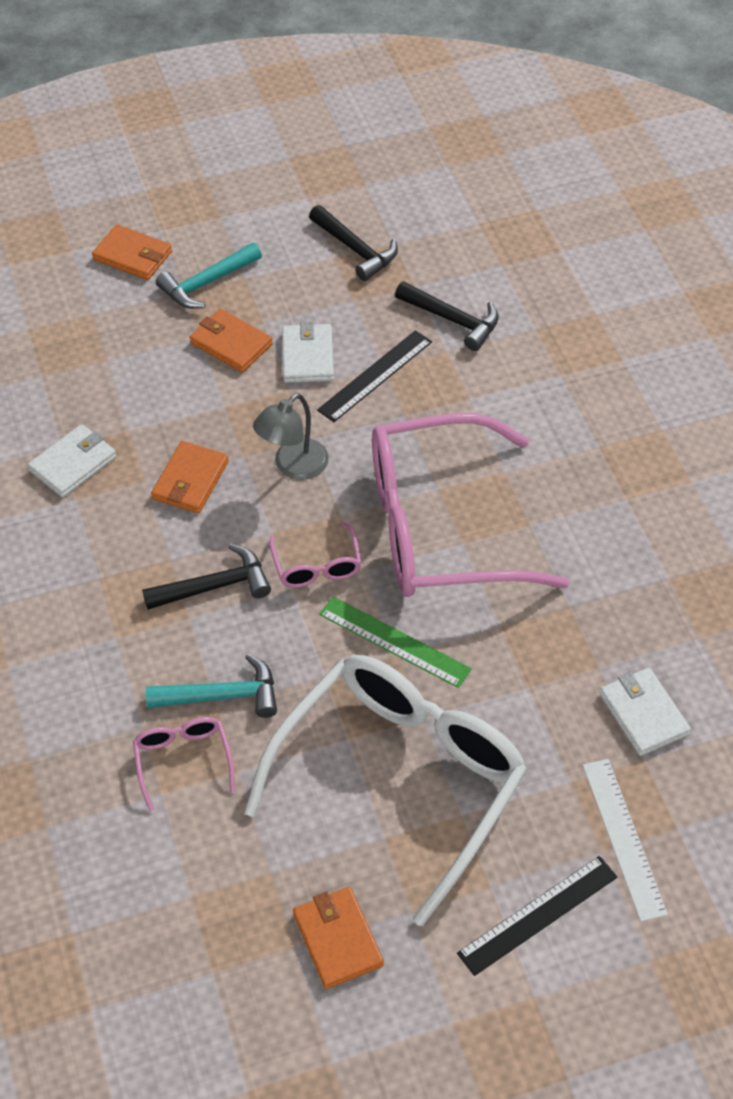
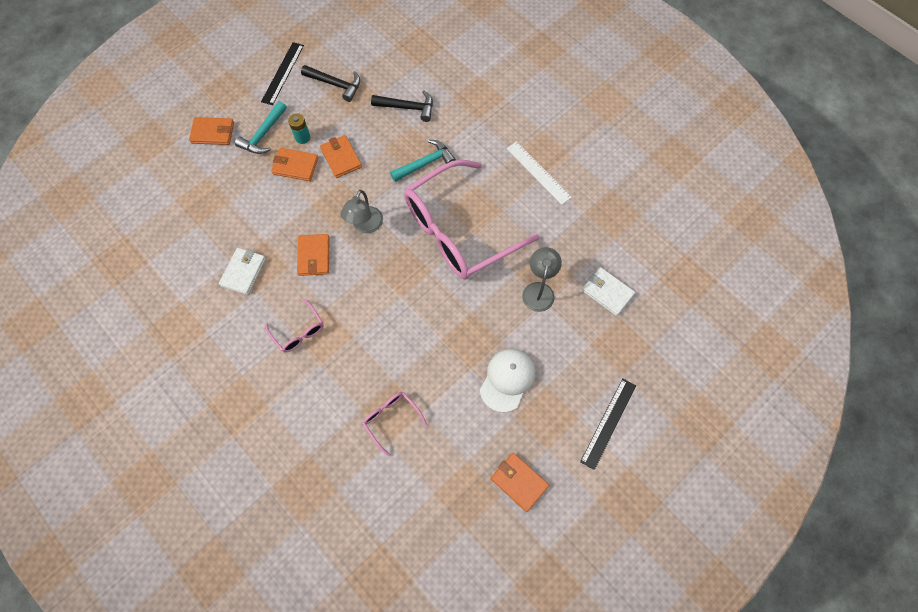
camera: 25 degrees left, 15 degrees up
black hammer [142,544,271,610] -> none
turquoise hammer [146,654,277,718] -> turquoise hammer moved to [390,140,456,182]
white glasses [244,655,527,926] -> white cap [480,349,535,412]
pink glasses [269,522,362,588] -> pink glasses moved to [265,299,324,352]
white wallet [282,322,334,383] -> orange wallet [320,135,362,178]
black ruler [317,330,432,422] -> black ruler moved to [261,42,304,105]
green ruler [319,596,472,688] -> none
white ruler [583,759,668,922] -> white ruler moved to [507,142,572,205]
none -> turquoise battery [288,113,310,144]
none -> grey lamp [522,247,562,312]

